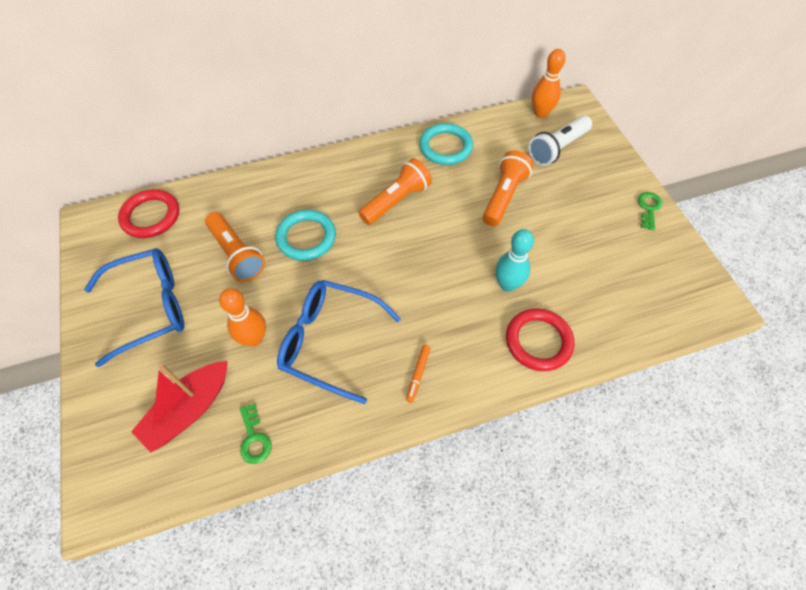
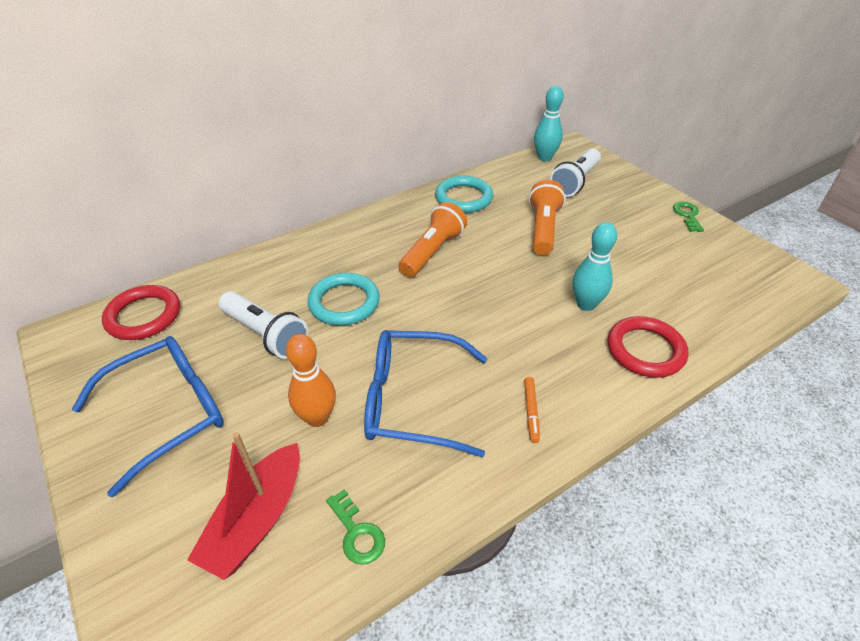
camera: 15 degrees left, 15 degrees down
orange flashlight [205,212,265,282] -> white flashlight [219,291,308,359]
orange bowling pin [532,49,566,118] -> turquoise bowling pin [534,86,564,162]

